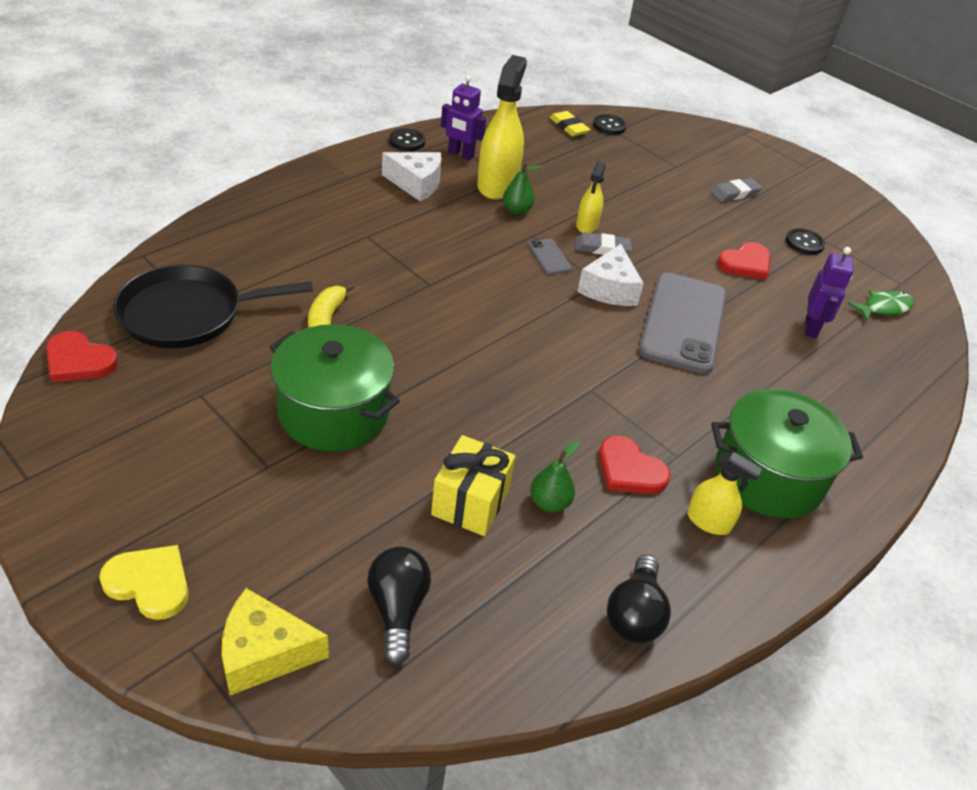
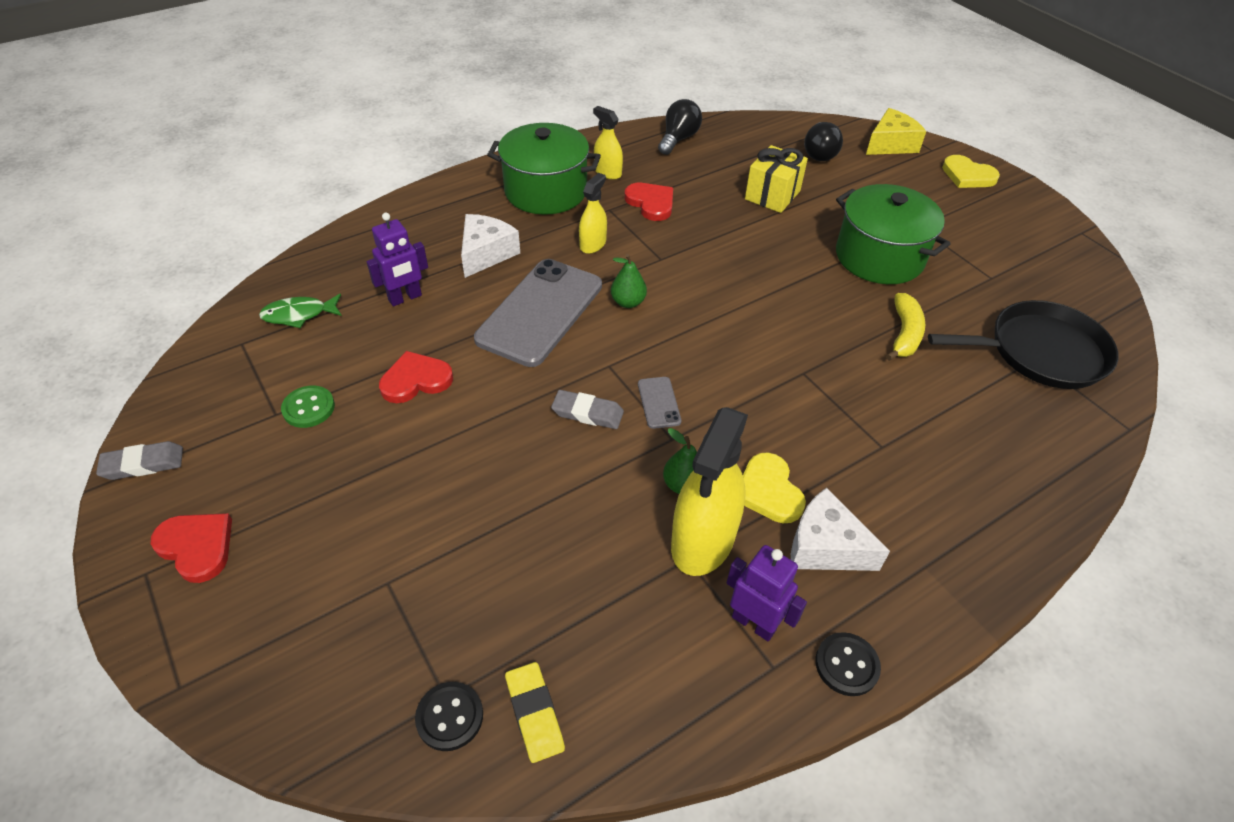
camera: 165 degrees left, 5 degrees up
red heart [46,331,118,382] -> red heart moved to [151,513,232,583]
yellow cheese [222,588,329,695] -> yellow cheese turned 45 degrees counterclockwise [866,108,926,155]
green pear [530,441,580,512] -> green pear moved to [611,254,647,308]
yellow spray bottle [576,162,606,233] -> yellow spray bottle moved to [579,173,607,254]
white cheese [577,244,644,306] -> white cheese moved to [461,214,520,278]
grey eraser [711,178,762,202] -> grey eraser moved to [96,441,183,480]
black button [786,228,825,255] -> green button [281,386,335,428]
purple robot [805,247,853,338] -> purple robot turned 150 degrees counterclockwise [367,212,428,306]
none -> yellow heart [743,452,806,523]

